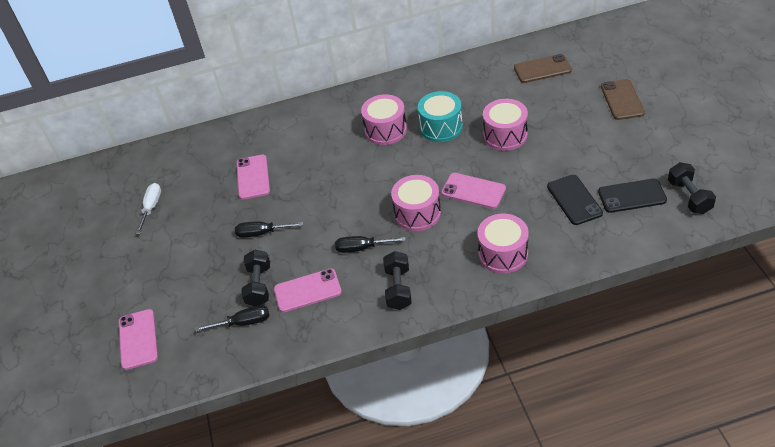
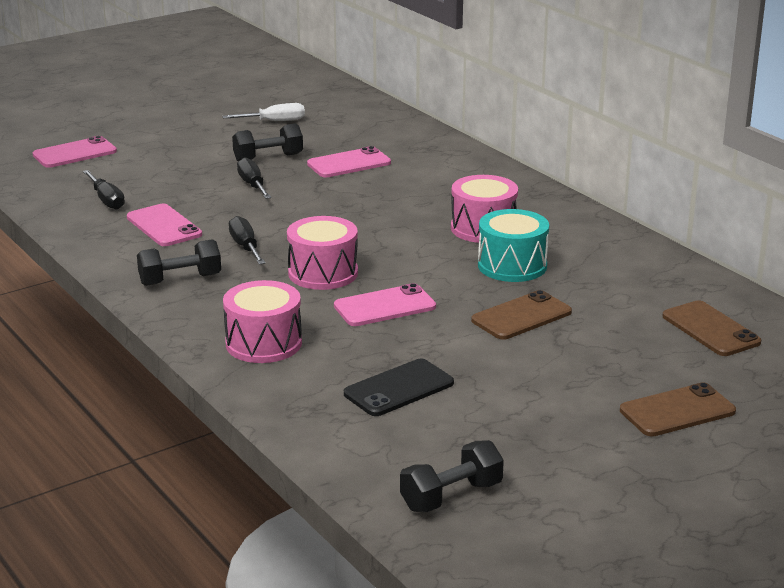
camera: 65 degrees right, 20 degrees down
black dumbbell [241,250,270,306] -> black dumbbell moved to [232,123,303,161]
pink phone [441,173,506,209] -> pink phone turned 60 degrees clockwise [334,283,436,326]
pink drum [483,99,528,151] -> brown phone [471,290,572,340]
black phone [598,179,667,213] -> none

